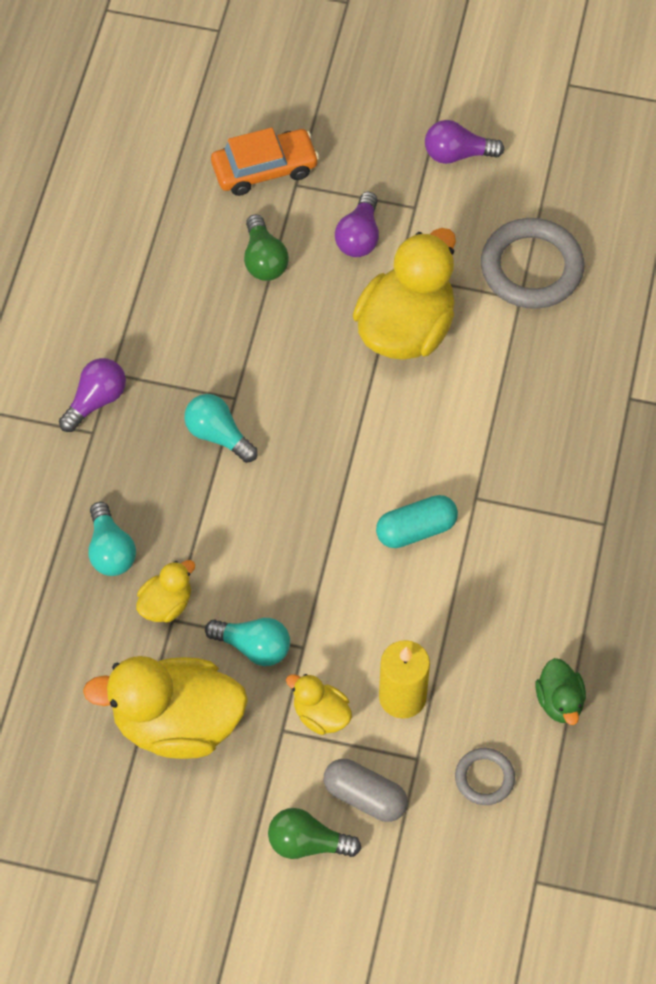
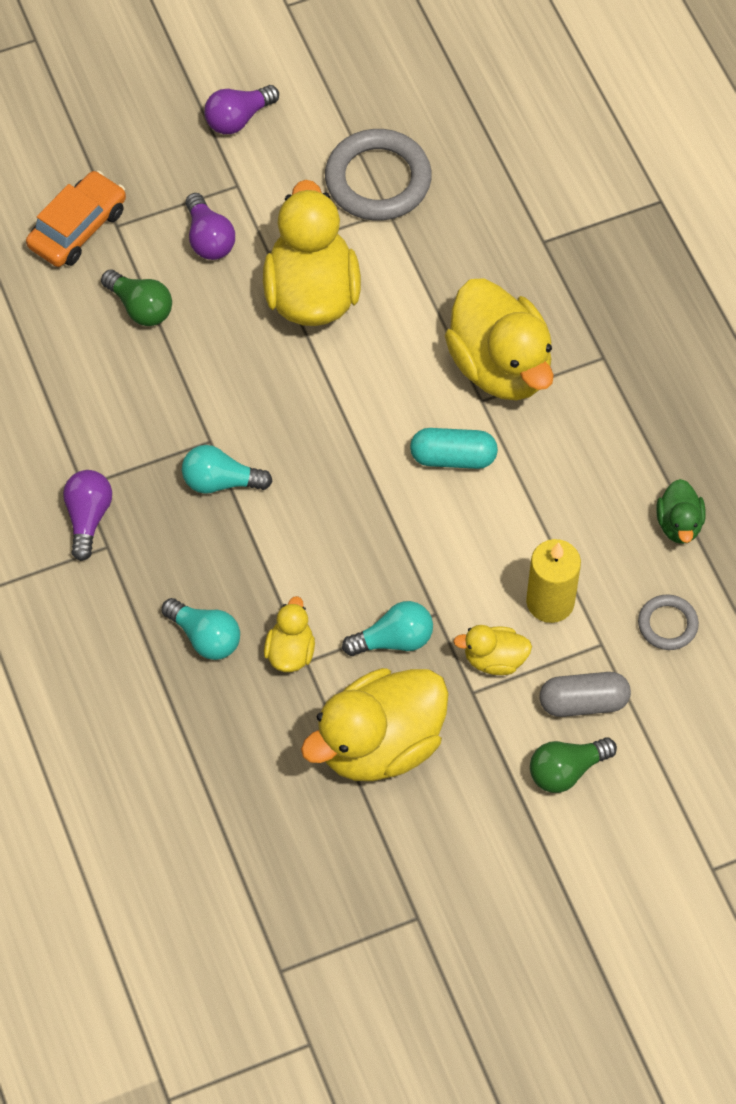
camera: 35 degrees left, 0 degrees up
turquoise capsule [376,495,458,548] -> turquoise capsule turned 60 degrees clockwise [410,428,498,469]
green duck [535,658,586,725] -> green duck turned 45 degrees clockwise [657,479,705,544]
none -> yellow duck [445,278,554,401]

